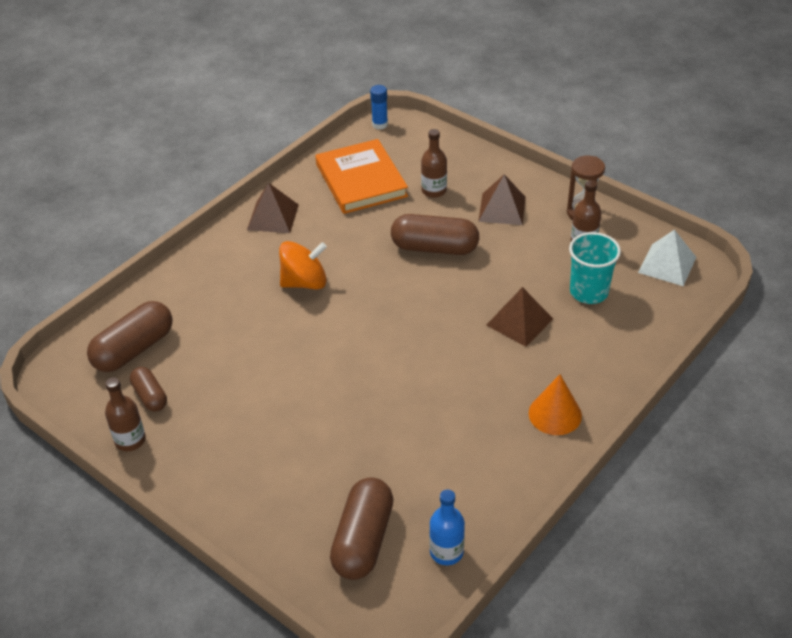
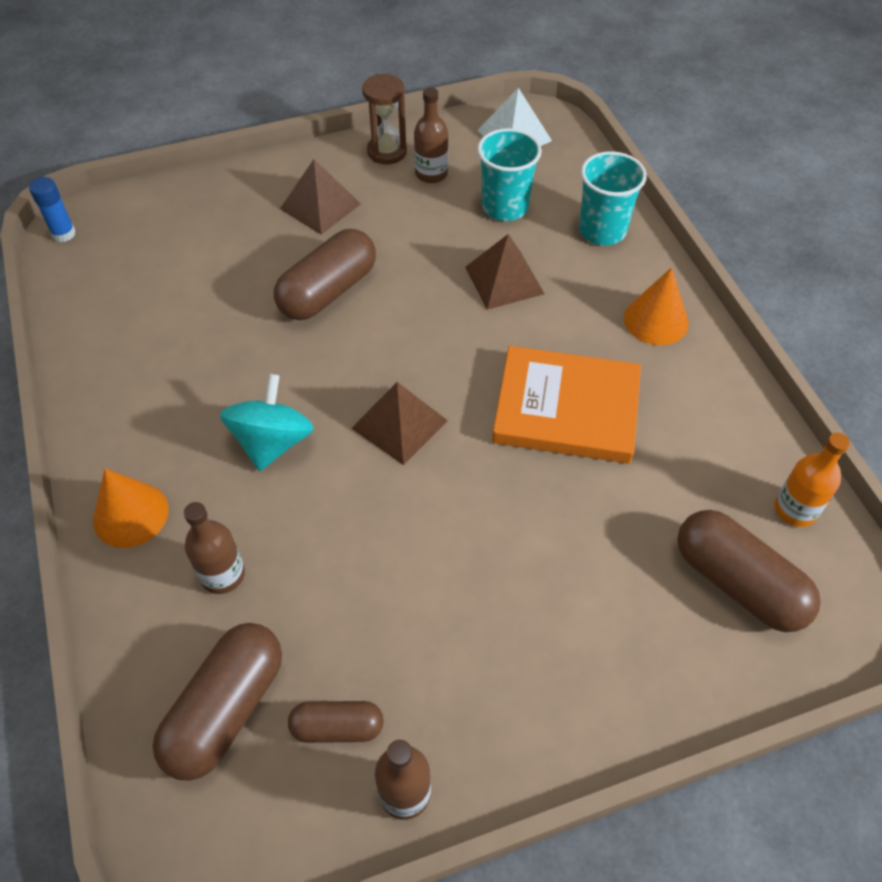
camera: 60 degrees left, 10 degrees up
brown capsule [87,301,173,372] -> brown capsule turned 45 degrees clockwise [153,623,282,781]
brown pyramid [247,183,299,233] -> brown pyramid moved to [351,382,448,465]
orange spinning top [279,241,327,290] -> turquoise spinning top [220,374,314,471]
orange book [315,139,408,214] -> orange book moved to [492,346,641,464]
brown bottle [421,129,447,198] -> brown bottle moved to [184,502,245,594]
blue bottle [429,489,465,565] -> orange bottle [775,433,850,527]
none -> orange cone [93,469,168,548]
none -> turquoise cup [579,151,647,245]

